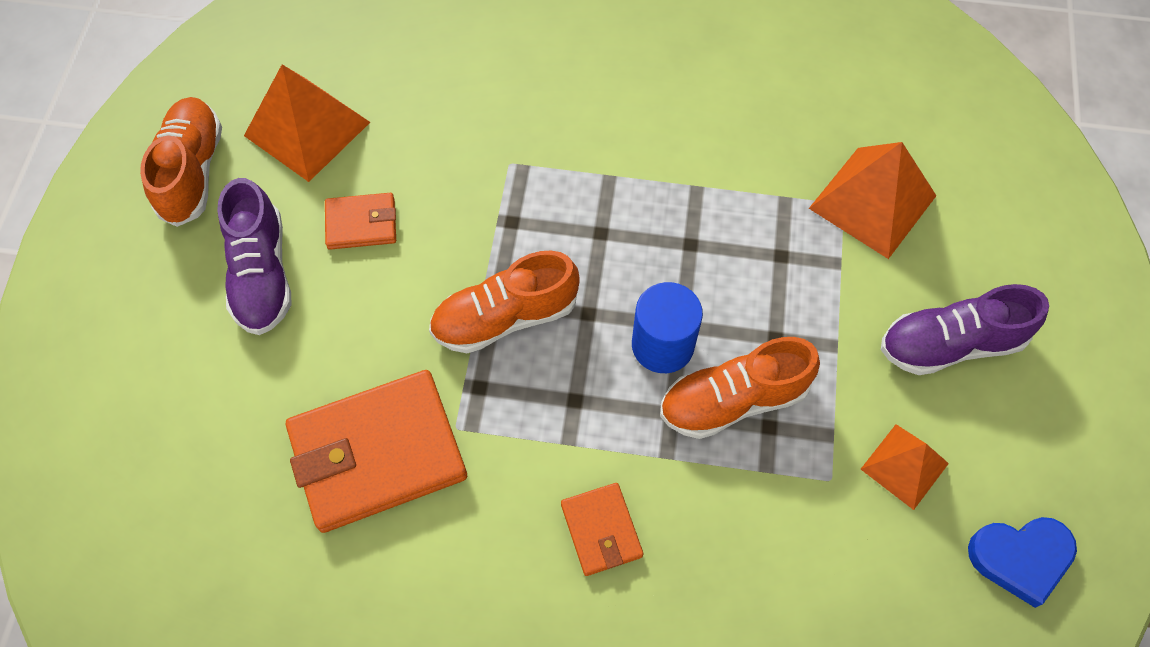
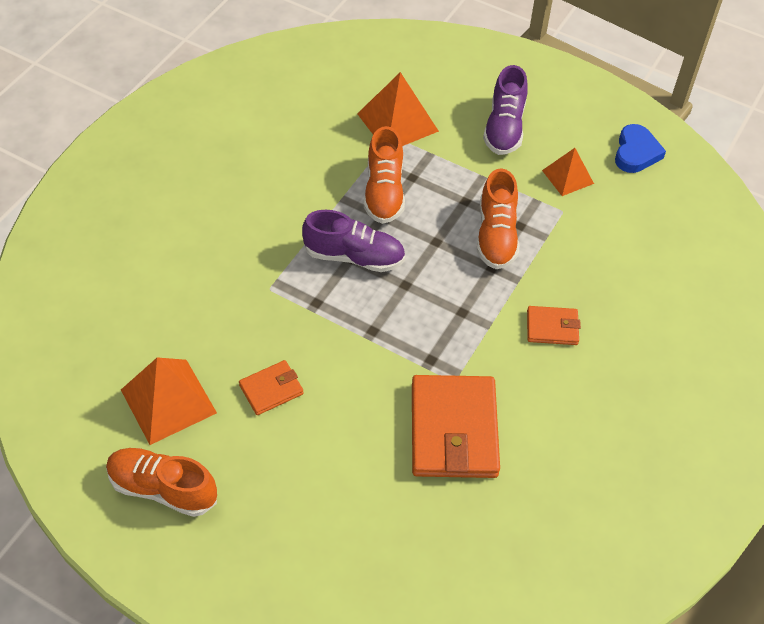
camera: 70 degrees left, 10 degrees down
purple shoe [217,178,292,335] -> purple shoe moved to [302,210,405,272]
orange wallet [325,193,396,250] -> orange wallet turned 45 degrees clockwise [239,360,303,415]
orange shoe [429,251,580,353] -> orange shoe moved to [364,126,405,224]
blue cylinder [632,282,703,373] -> none

